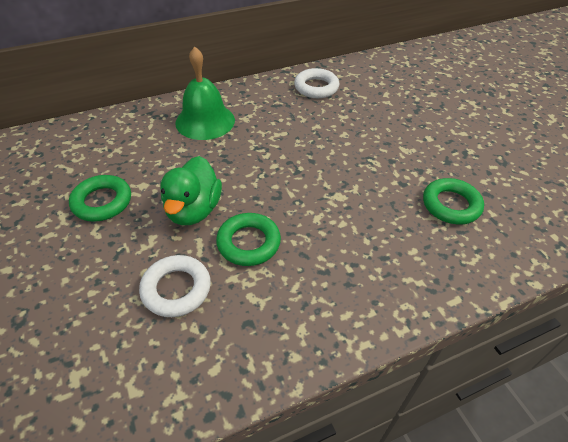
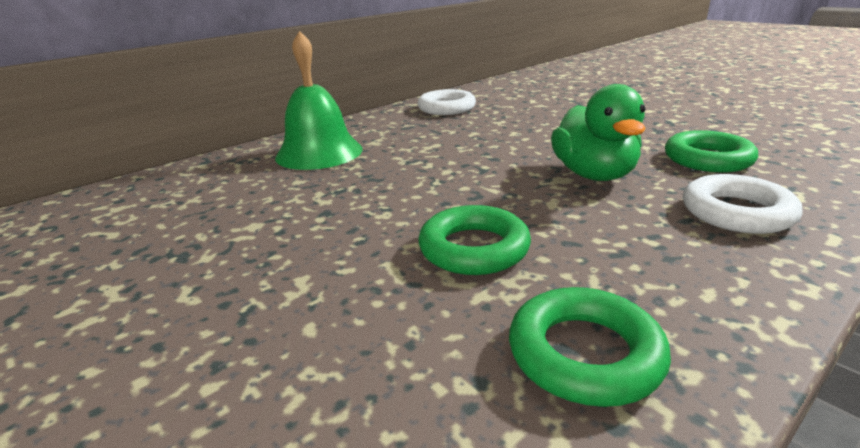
camera: 15 degrees left, 20 degrees down
green ring [69,175,131,222] -> green ring moved to [509,287,671,407]
white ring [139,255,211,317] -> white ring moved to [683,174,802,234]
green duck [160,156,222,225] -> green duck moved to [551,84,646,181]

